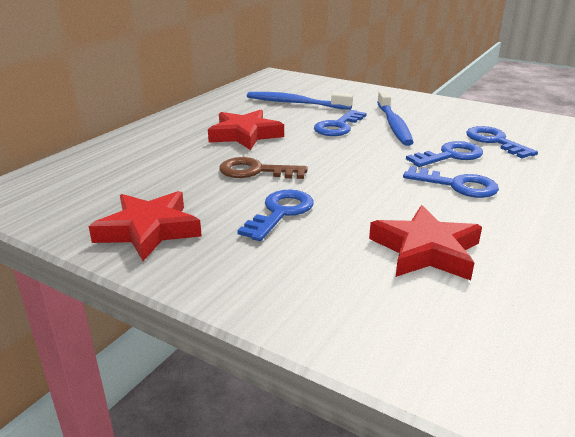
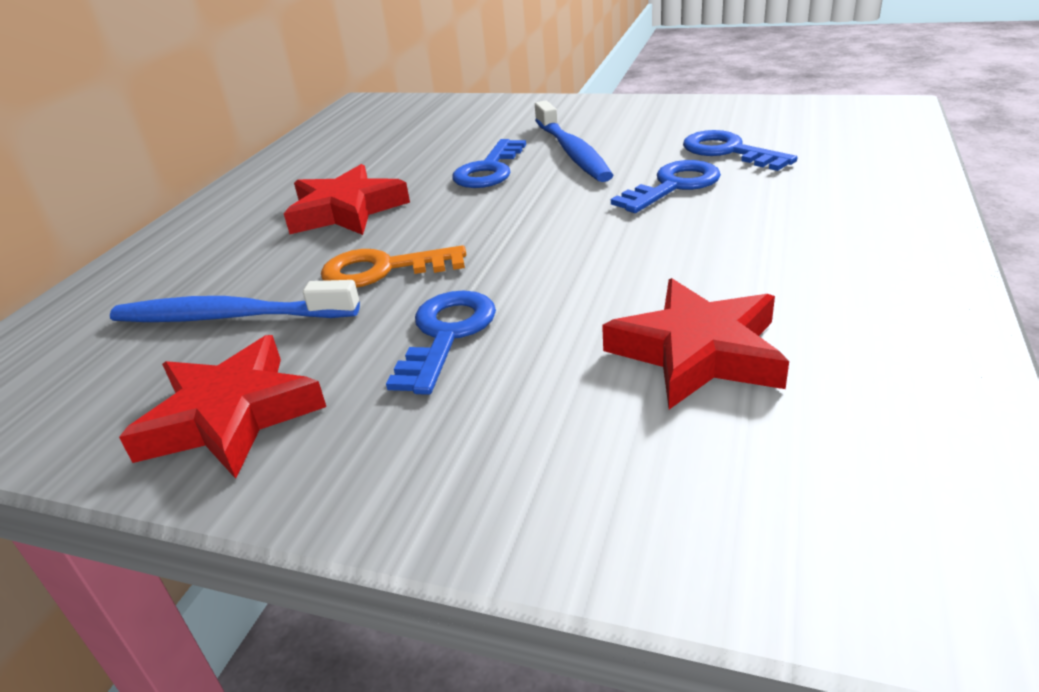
camera: 10 degrees left, 5 degrees up
brown key [219,157,308,179] -> orange key [321,245,466,288]
blue toothbrush [247,92,353,110] -> blue toothbrush moved to [110,280,360,322]
blue key [403,166,499,198] -> none

